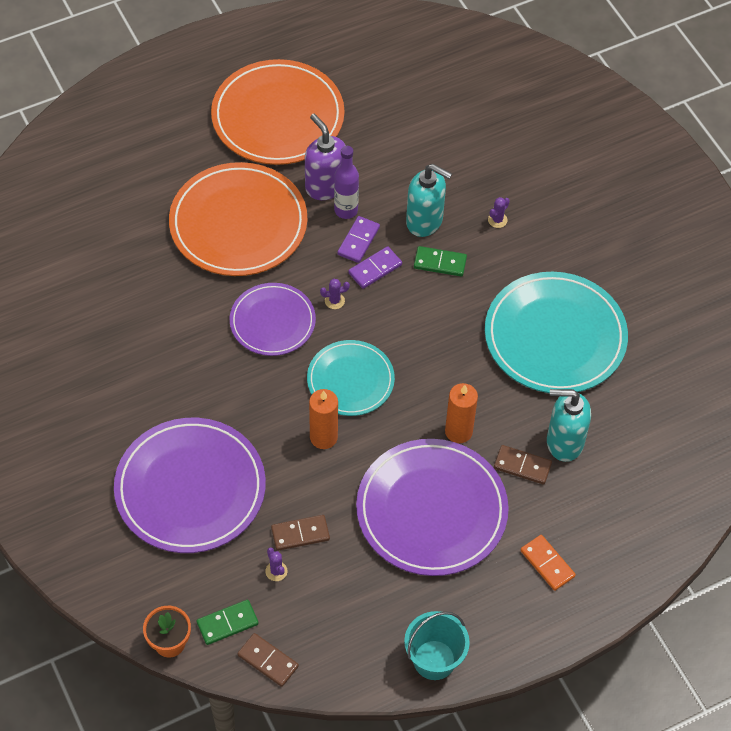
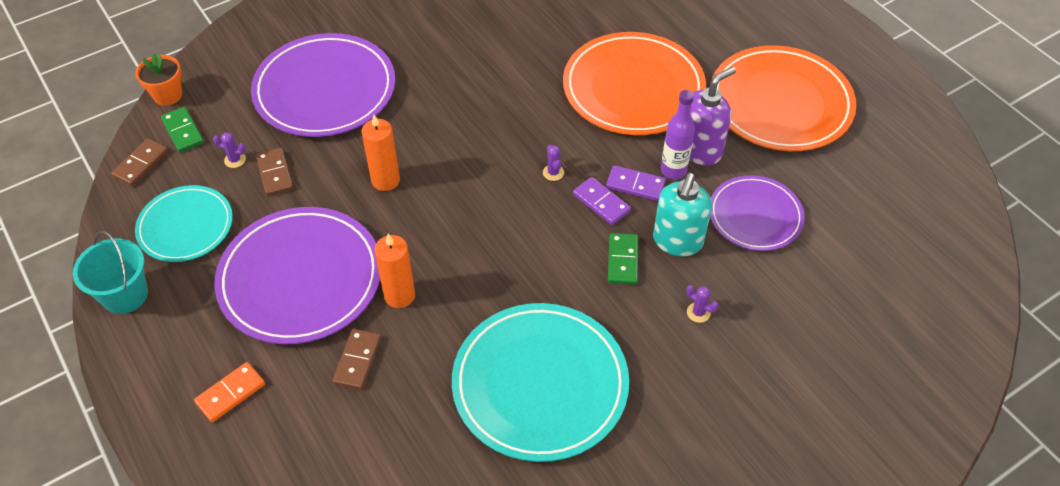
camera: 85 degrees right, 5 degrees down
purple plate [230,283,316,356] -> purple plate moved to [710,175,805,251]
purple cactus [265,547,288,581] -> purple cactus turned 45 degrees clockwise [213,132,246,168]
turquoise plate [307,340,395,416] -> turquoise plate moved to [135,185,233,262]
turquoise soap dispenser [547,389,591,462] -> none

